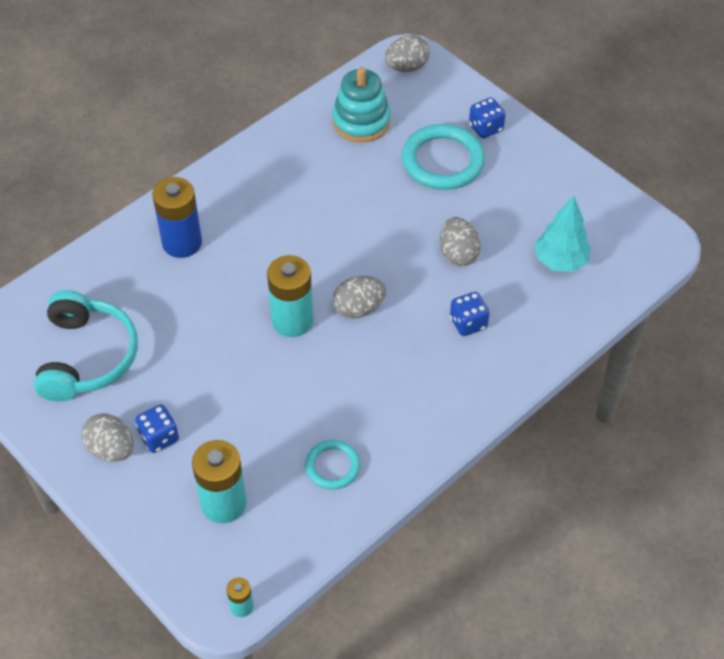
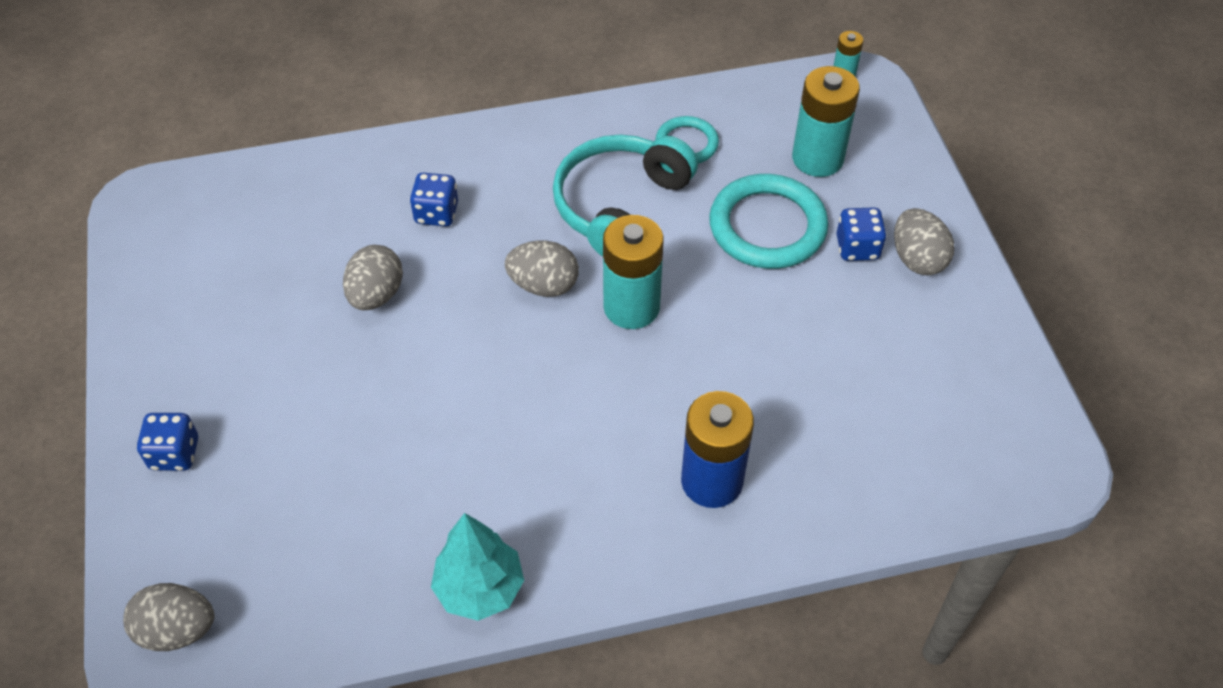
camera: 150 degrees left, 0 degrees up
turquoise headphones [34,290,138,401] -> turquoise headphones moved to [553,135,698,257]
turquoise stacking toy [332,67,391,143] -> none
turquoise ring [402,124,485,190] -> turquoise ring moved to [709,174,828,269]
turquoise tree [535,195,591,272] -> turquoise tree moved to [431,513,524,621]

